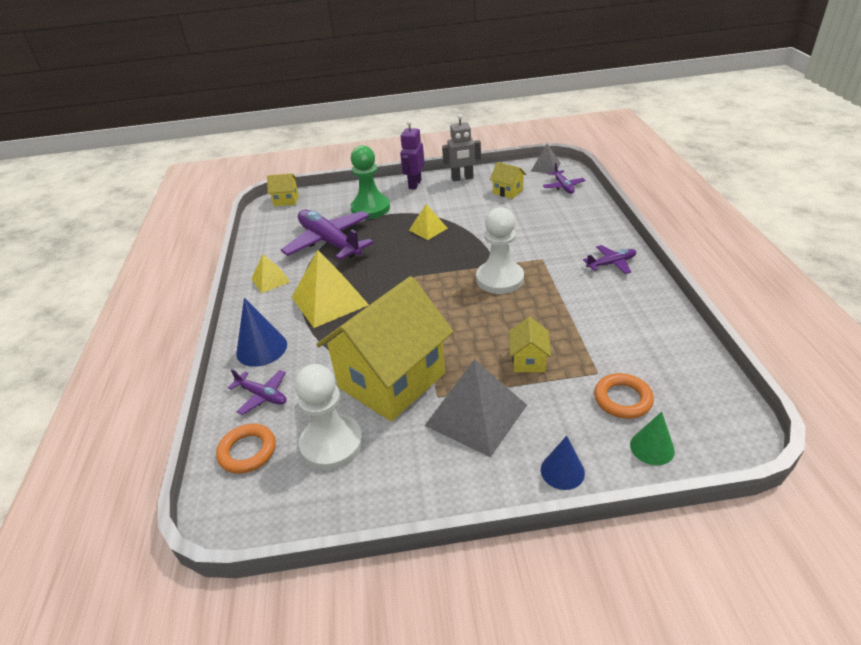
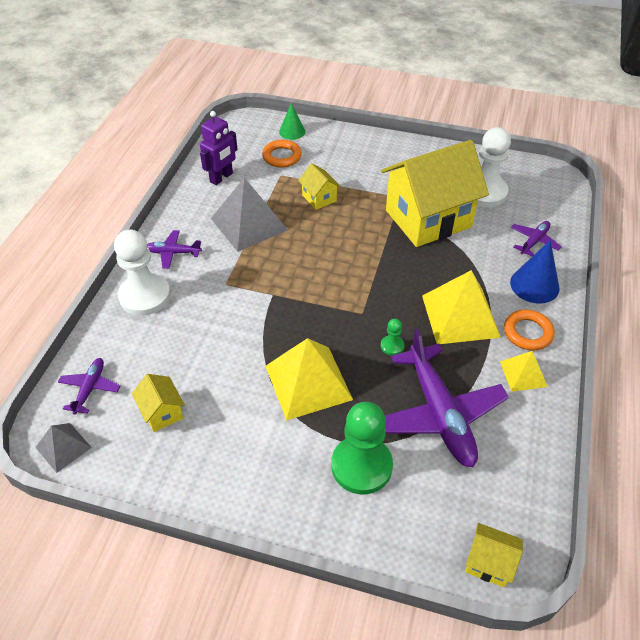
camera: 160 degrees left, 10 degrees up
orange ring [216,424,276,474] -> orange ring moved to [504,309,555,350]
purple plane [228,369,287,415] -> purple plane turned 75 degrees clockwise [511,221,562,256]
purple robot [400,120,425,190] -> purple robot moved to [200,111,238,185]
yellow pyramid [409,204,448,240] -> yellow pyramid [266,338,353,421], size x1.84
grey pyramid [425,359,527,457] -> grey pyramid moved to [211,177,288,252]
grey robot [442,114,481,181] -> none
white pawn [476,207,524,294] -> white pawn moved to [114,229,170,316]
yellow house [509,317,551,372] -> yellow house turned 60 degrees counterclockwise [298,163,341,210]
blue cone [541,436,585,490] -> none
none -> green pawn [381,319,404,356]

